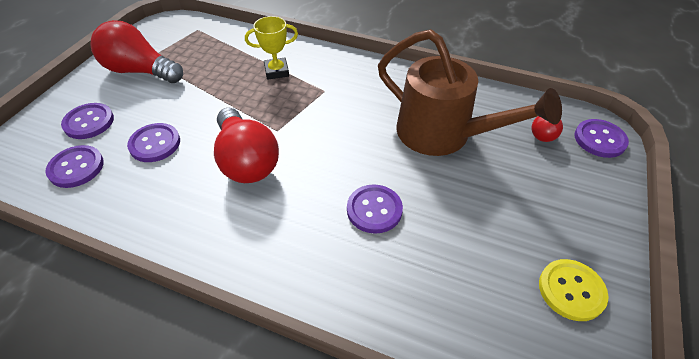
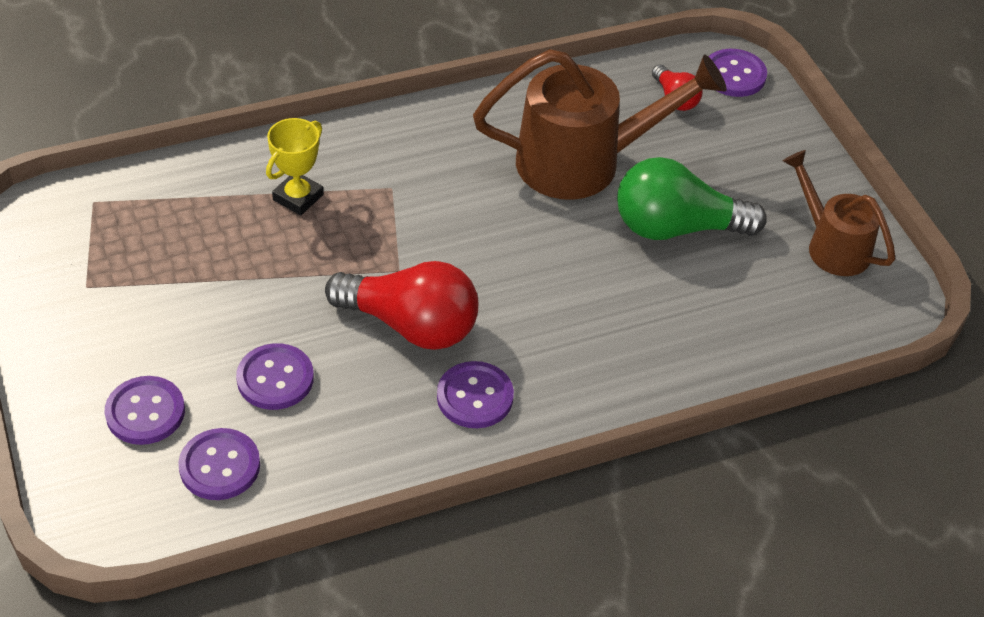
camera: 45 degrees left, 0 degrees up
red light bulb [91,20,183,83] -> none
purple button [347,184,403,234] -> purple button moved to [437,361,514,428]
yellow button [539,259,609,321] -> brown watering can [783,150,895,276]
none -> green light bulb [617,157,767,240]

